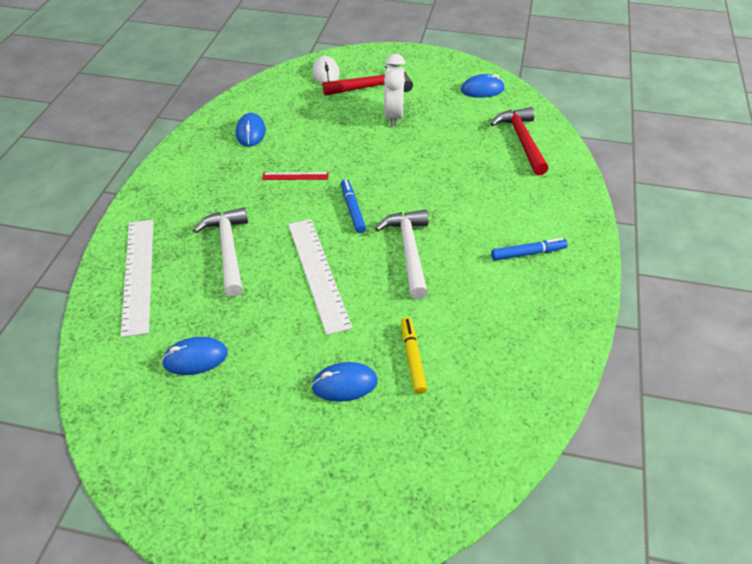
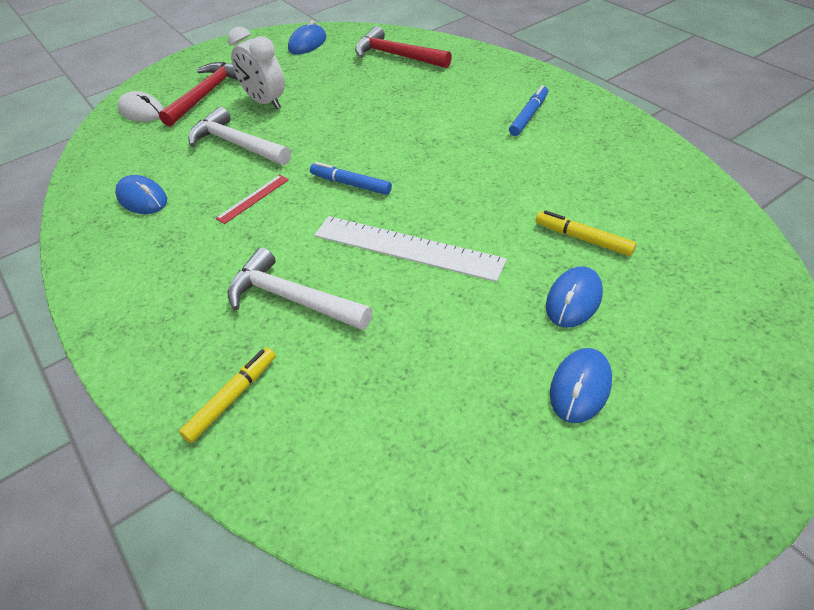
camera: 45 degrees left, 0 degrees up
white ruler [121,220,153,337] -> yellow marker [179,347,276,443]
blue mouse [161,337,228,375] -> blue mouse moved to [550,348,612,423]
white hammer [375,210,428,299] -> white hammer moved to [188,107,291,165]

